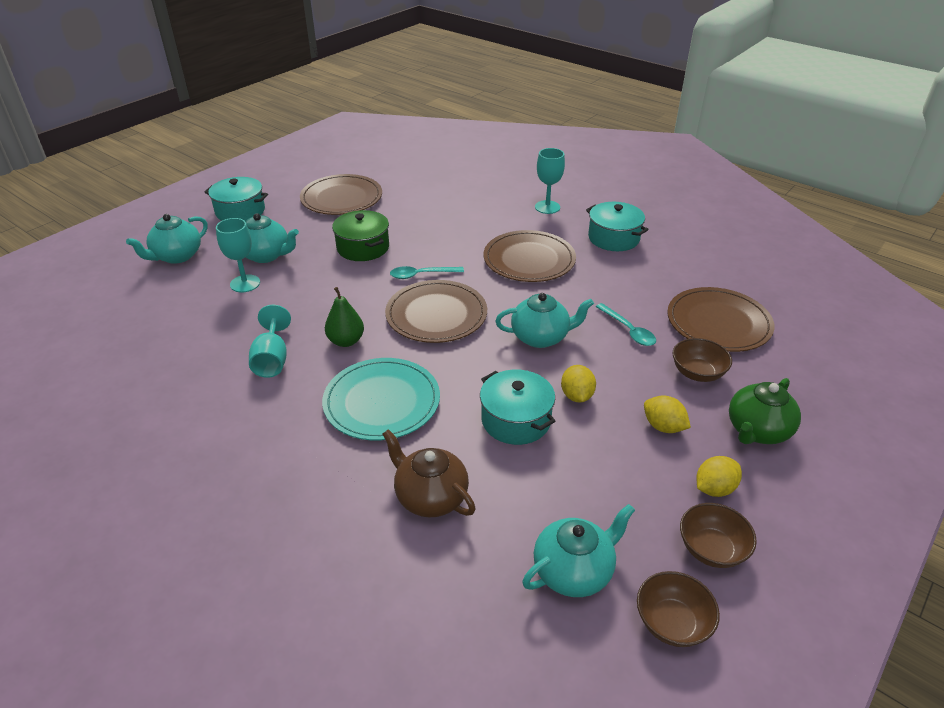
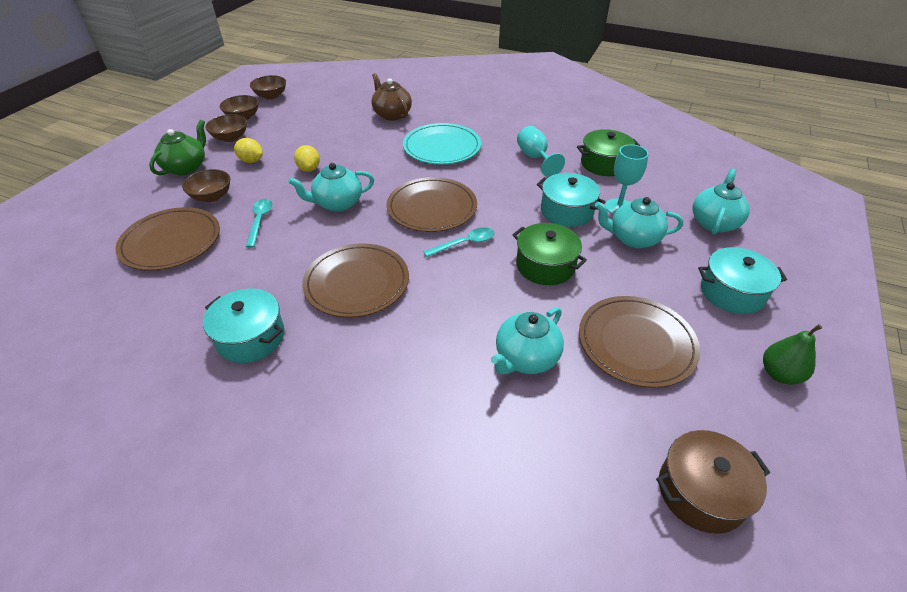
camera: 165 degrees right, 5 degrees up
green pear [325,287,364,347] -> green pear moved to [763,324,822,384]
brown teapot [382,429,476,517] -> brown teapot turned 150 degrees counterclockwise [371,73,412,121]
turquoise pot [480,369,555,445] -> turquoise pot moved to [537,173,606,227]
turquoise teapot [522,504,635,597] -> turquoise teapot moved to [491,307,564,374]
turquoise goblet [535,148,565,214] -> none
turquoise spoon [596,303,656,346] -> turquoise spoon turned 45 degrees clockwise [246,199,272,248]
yellow lemon [696,456,742,497] -> brown bowl [205,114,247,142]
none -> green pot [577,129,640,176]
none -> brown pot [656,430,770,534]

